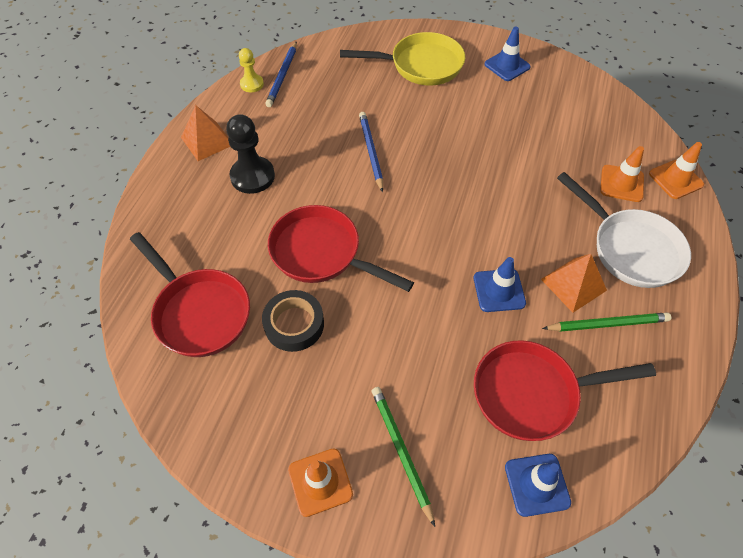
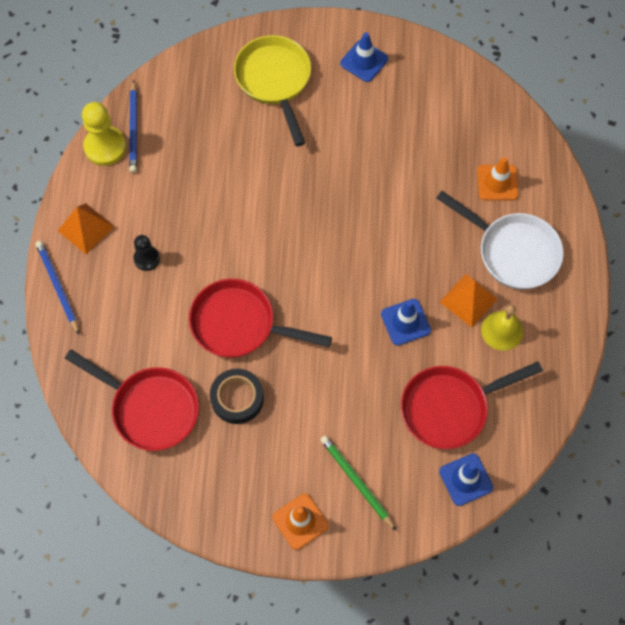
camera: 15 degrees left, 10 degrees up
black pawn [226,114,275,194] -> black pawn [134,235,160,271], size x0.60
yellow pawn [239,48,264,92] -> yellow pawn [82,102,126,166], size x1.68
yellow pan [340,32,465,86] -> yellow pan turned 90 degrees counterclockwise [234,35,311,146]
blue pencil [359,112,383,192] -> blue pencil moved to [36,241,79,335]
green pencil [542,312,671,332] -> yellow bell [481,305,523,351]
orange traffic cone [649,142,704,199] -> none

